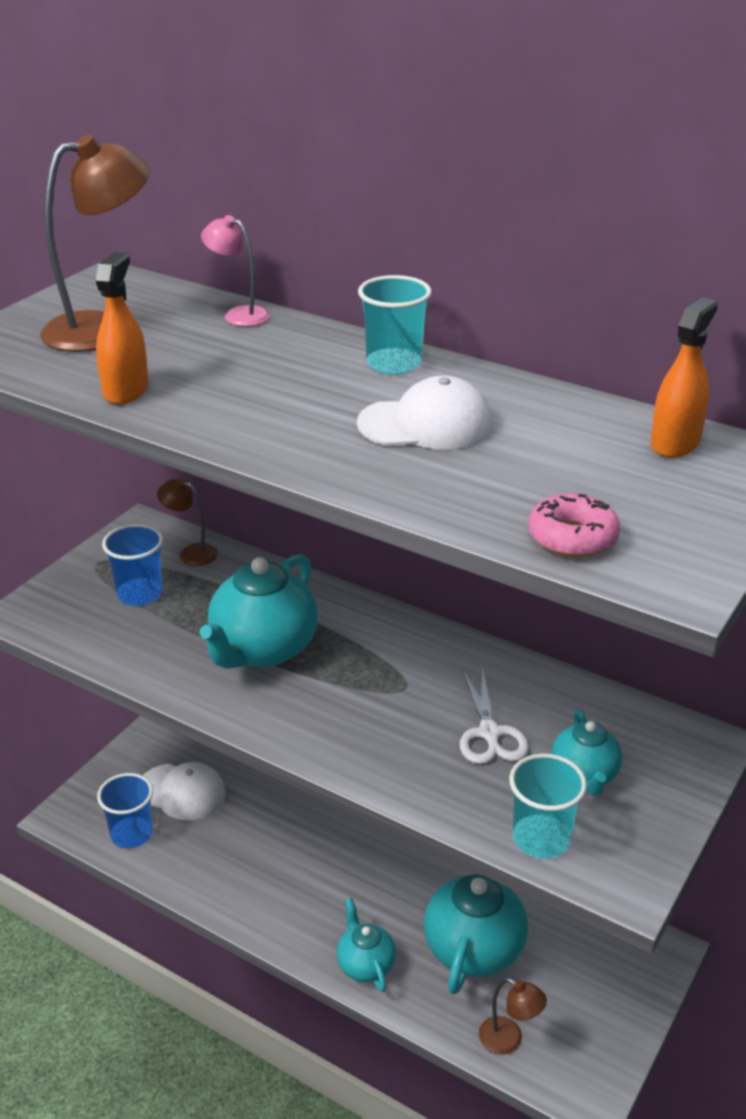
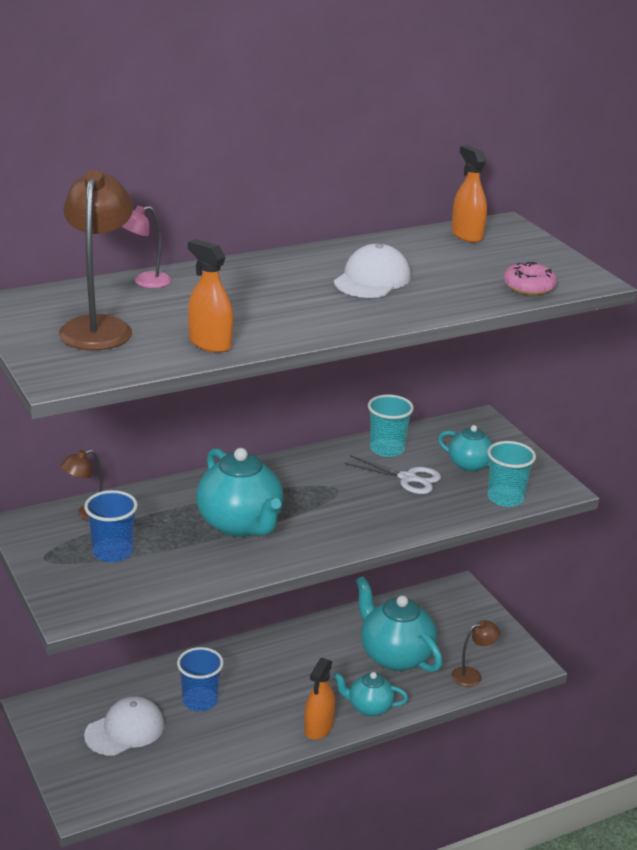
camera: 60 degrees left, 5 degrees down
blue cup [97,773,153,849] -> blue cup moved to [177,647,224,711]
turquoise cup [358,275,432,375] -> turquoise cup moved to [368,394,414,457]
none -> orange spray bottle [304,658,335,740]

